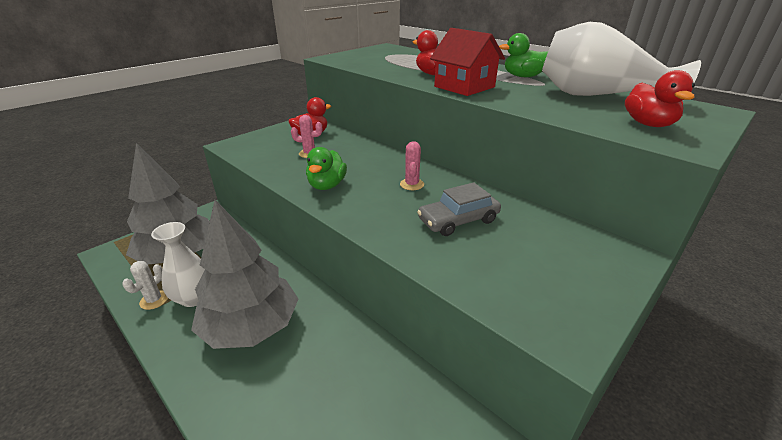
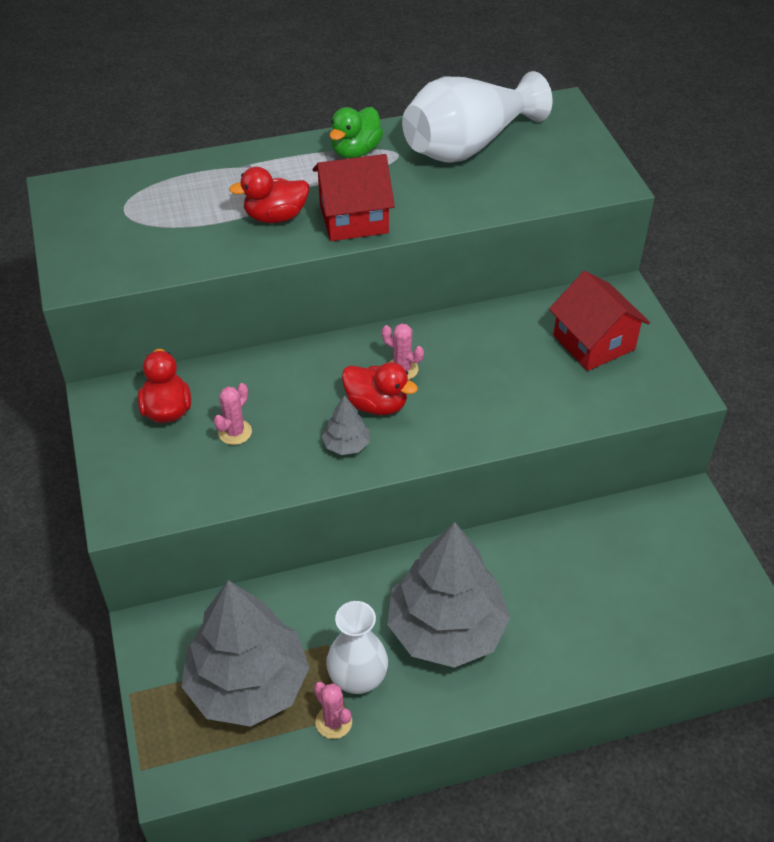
camera: 60 degrees left, 15 degrees up
white cactus [122,261,168,310] -> pink cactus [314,682,352,739]
green duck [306,147,347,190] -> grey tree [321,395,370,455]
grey car [417,182,501,236] -> none
red duck [625,70,695,127] -> red duck moved to [342,362,418,415]
none -> red house [549,271,650,371]

